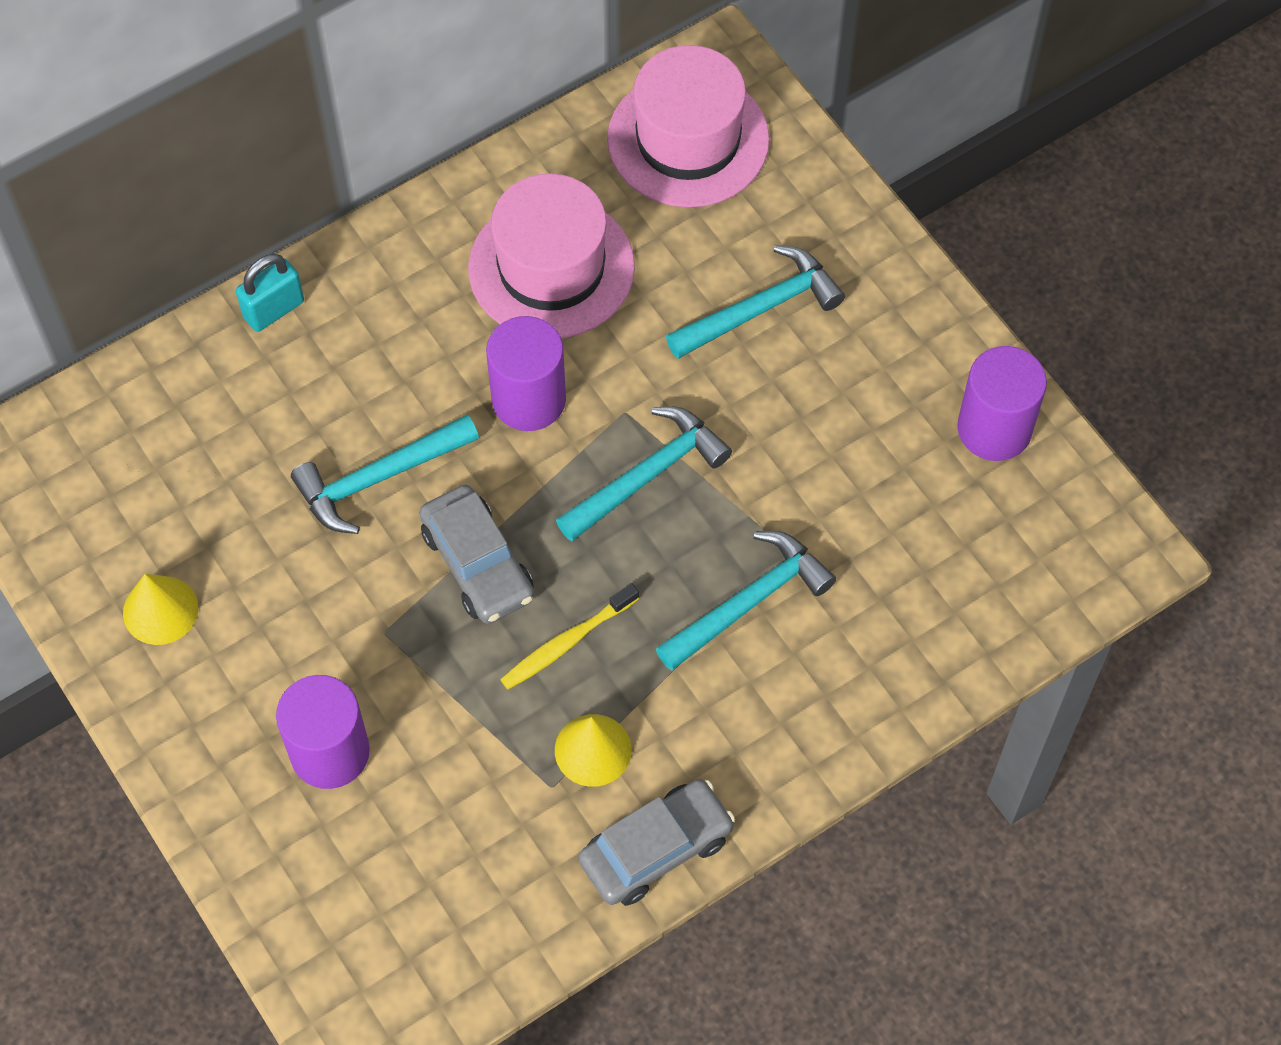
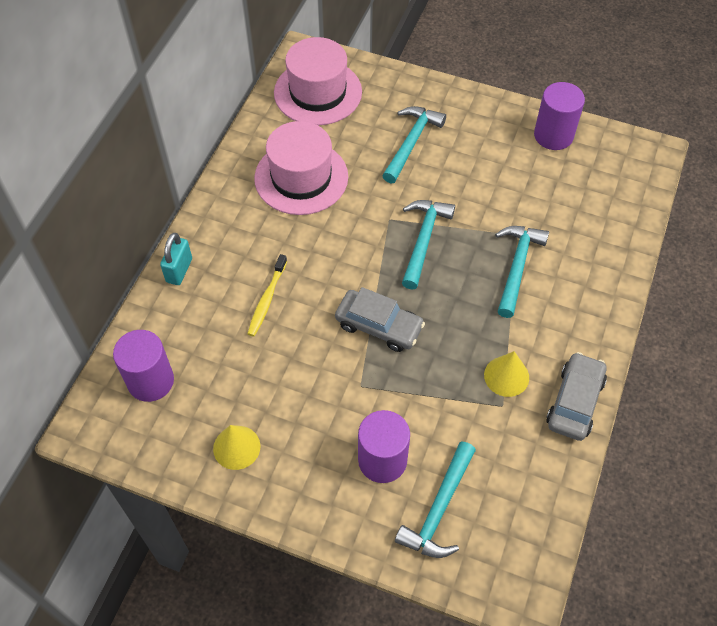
camera: 35 degrees left, 5 degrees down
turquoise hammer [291,415,479,534] -> turquoise hammer moved to [395,441,476,558]
purple cylinder [486,316,566,431] -> purple cylinder moved to [113,330,174,402]
yellow toothbrush [500,583,639,689] -> yellow toothbrush moved to [247,254,287,337]

